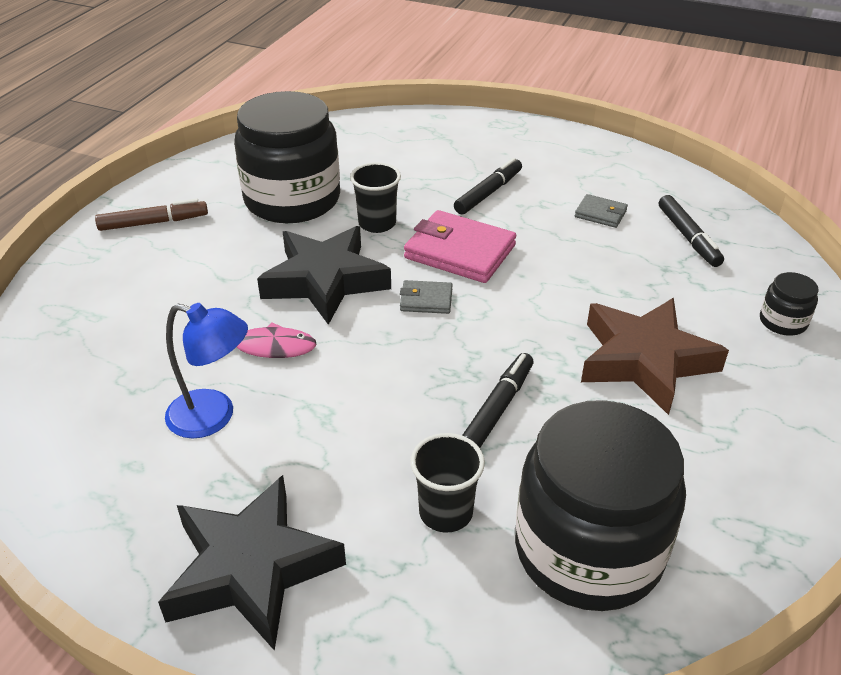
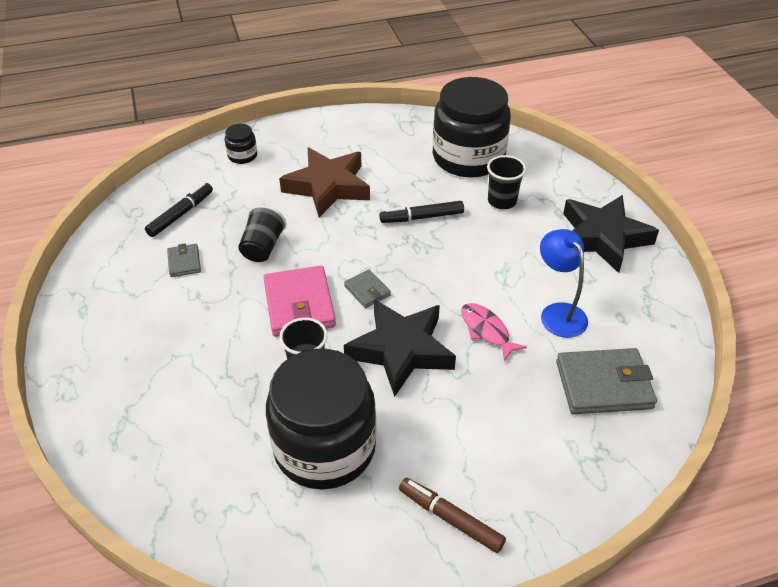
camera: 130 degrees left, 5 degrees up
black marker [454,158,522,214] -> none
none -> black cup [238,205,287,262]
none -> grey wallet [556,348,657,414]

